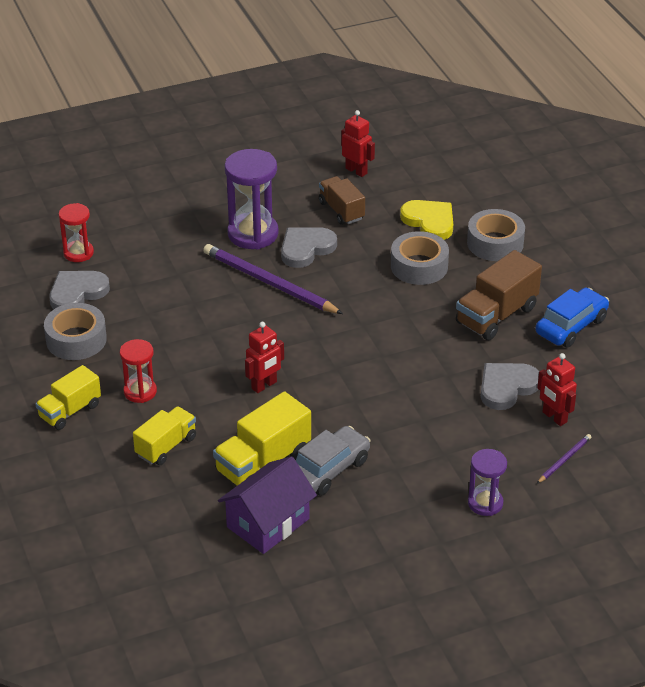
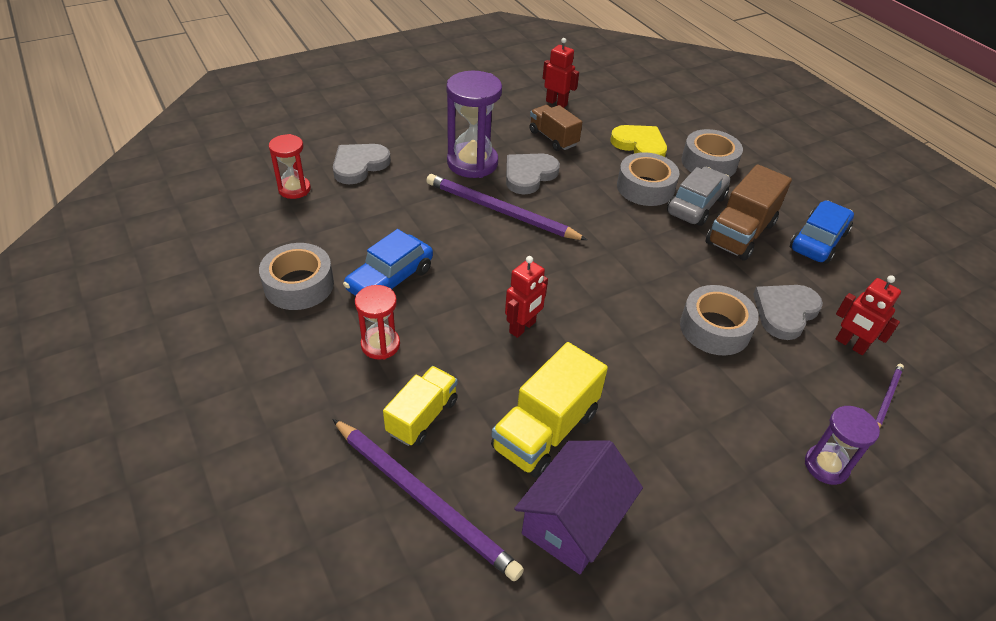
camera: 10 degrees left, 5 degrees up
yellow truck [36,365,101,430] -> none
grey heart [50,271,110,310] -> grey heart moved to [333,144,391,185]
grey car [296,426,371,496] -> grey car moved to [667,167,730,226]
none -> purple pencil [332,419,524,581]
none -> blue car [343,229,433,296]
none -> grey tape [680,285,759,355]

